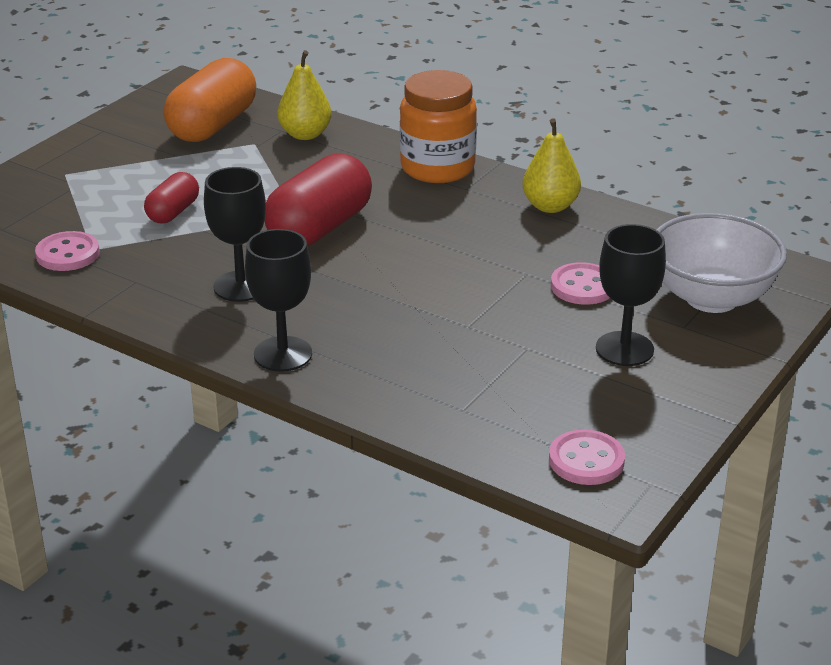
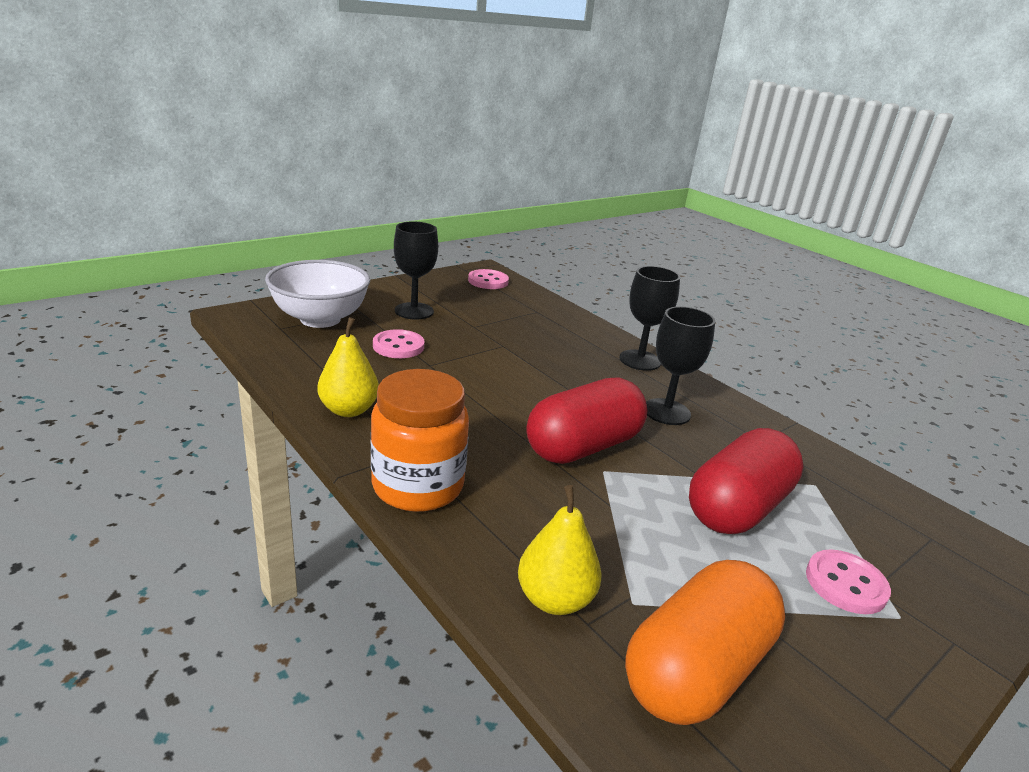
camera: 165 degrees left, 5 degrees down
pink button [35,231,100,271] -> pink button moved to [806,550,891,614]
red capsule [144,172,199,223] -> red capsule [689,428,803,534], size x1.85

